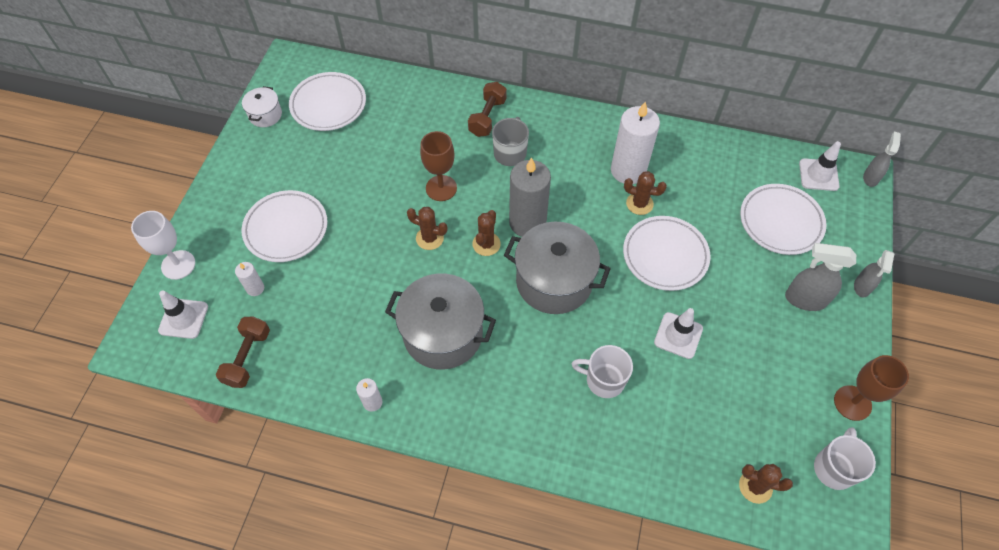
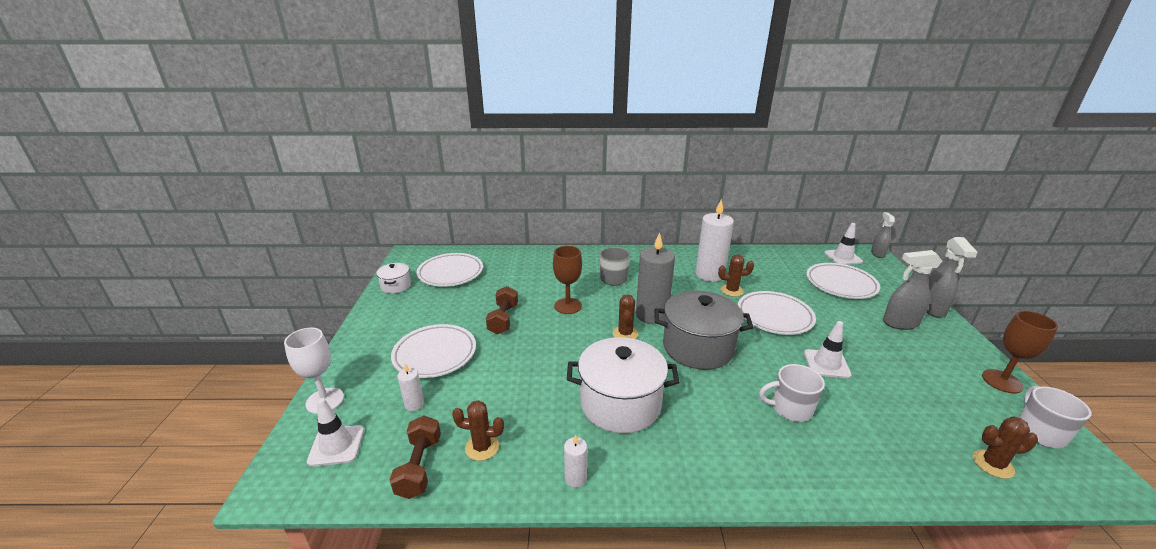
camera: 15 degrees left, 30 degrees down
grey pot [385,274,496,369] -> white pot [567,337,679,433]
brown cactus [407,207,448,250] -> brown cactus moved to [452,400,504,461]
brown dumbbell [468,82,507,137] -> brown dumbbell moved to [486,286,518,334]
grey spray bottle [854,250,894,298] -> grey spray bottle [926,237,978,318], size x1.55

